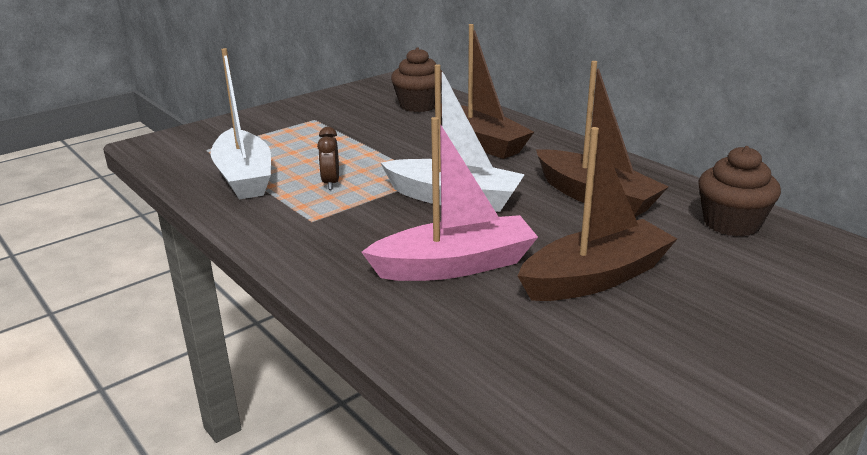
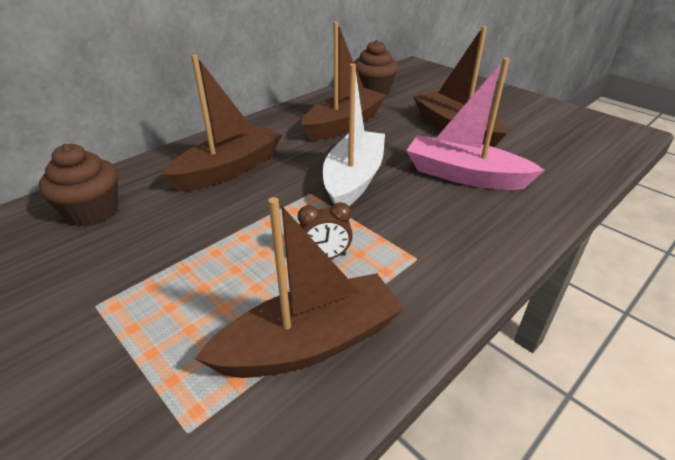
camera: 95 degrees left, 10 degrees up
white boat [211,48,271,200] -> brown boat [195,197,404,378]
pink boat [362,117,538,281] -> pink boat turned 45 degrees counterclockwise [406,58,545,190]

